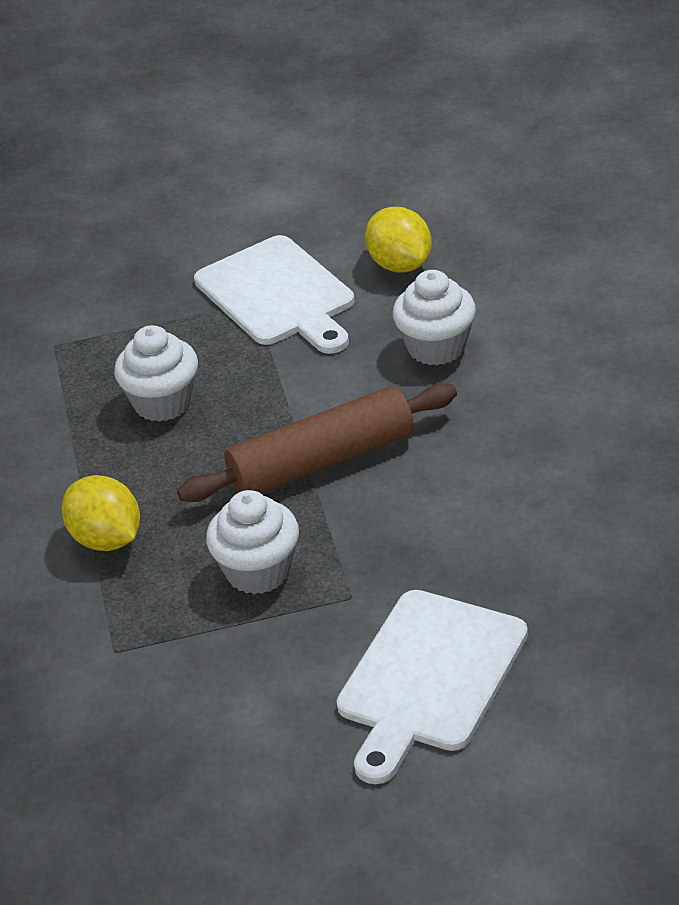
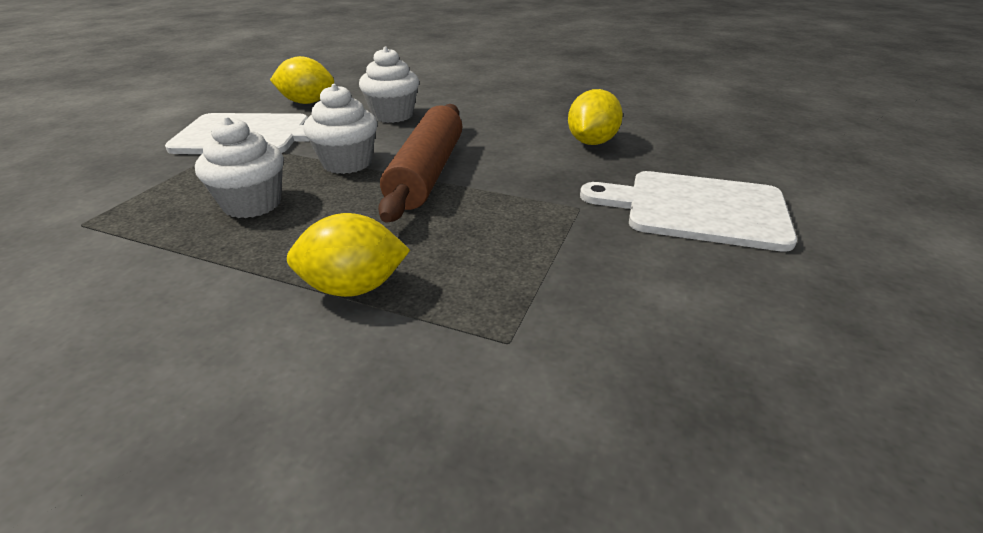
camera: 60 degrees left, 5 degrees down
white cupcake [206,490,299,594] -> white cupcake moved to [303,84,377,174]
white cutting board [337,590,528,784] -> white cutting board turned 135 degrees clockwise [580,171,797,252]
none -> yellow lemon [568,89,623,145]

